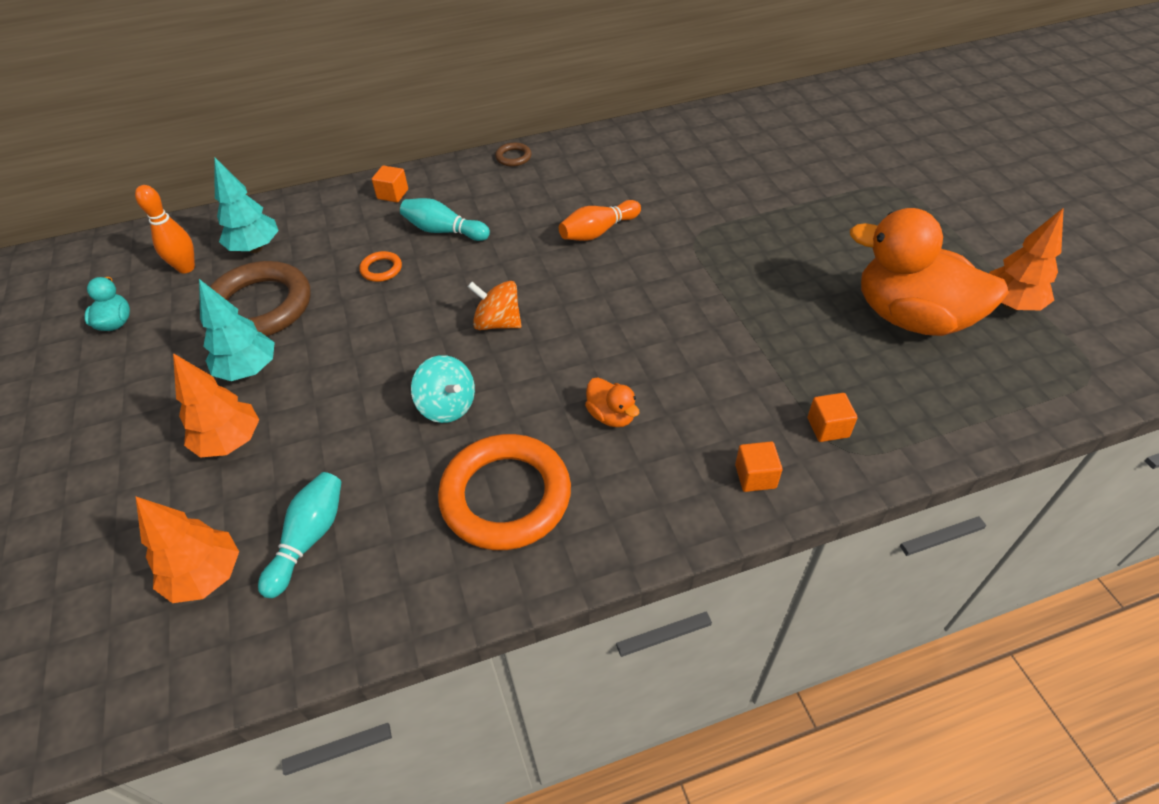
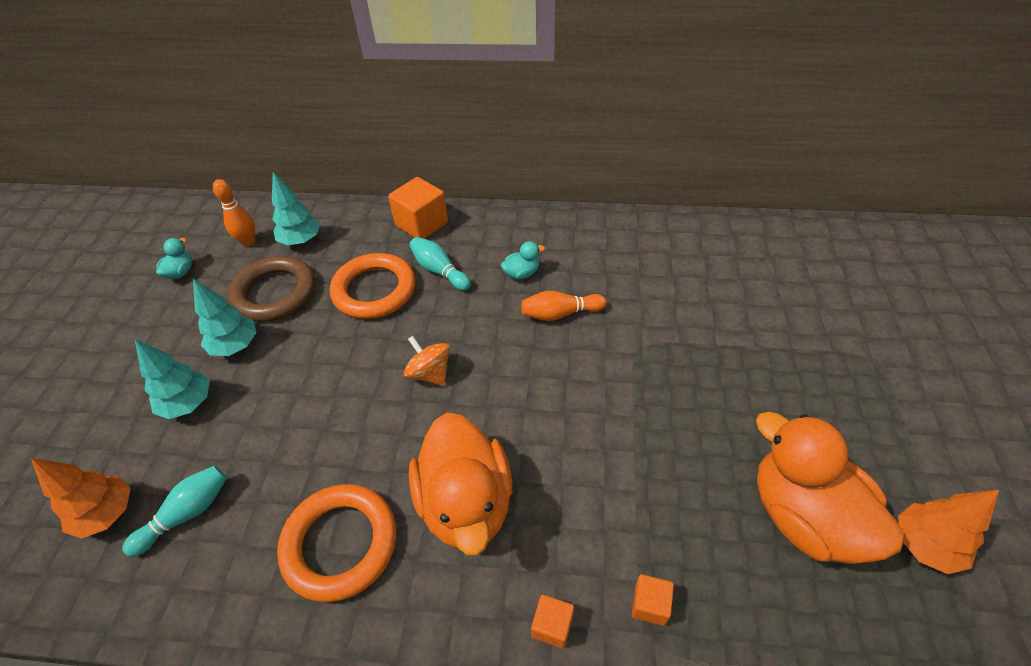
camera: 25 degrees right, 0 degrees up
orange tree [173,353,259,458] -> turquoise tree [135,339,210,419]
orange ring [359,251,402,282] -> orange ring [330,253,416,319], size x2.40
orange cube [372,166,408,202] -> orange cube [388,177,448,239], size x1.92
turquoise spinning top [411,355,475,423] -> none
brown ring [495,143,531,167] -> none
orange duck [585,377,639,427] -> orange duck [409,413,513,556], size x2.40
none -> turquoise duck [501,241,545,280]

